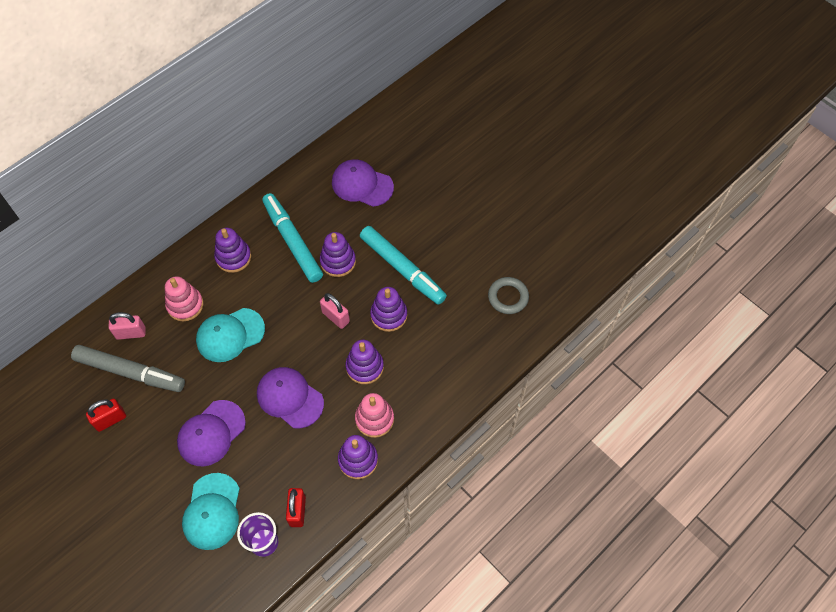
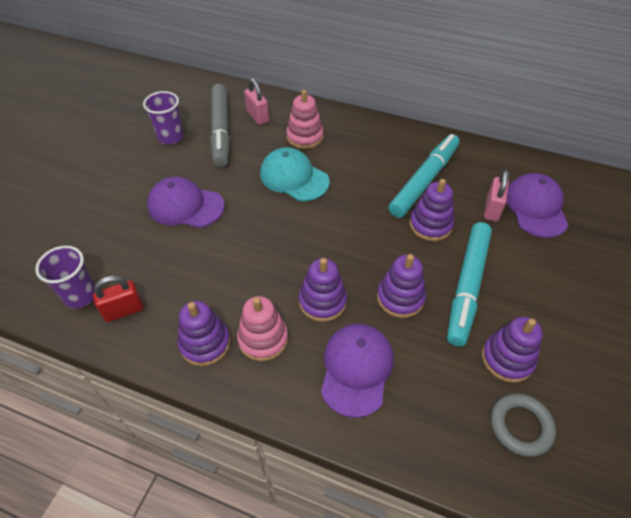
camera: 65 degrees right, 10 degrees down
red padlock [86,399,126,432] -> purple cup [143,91,184,145]
turquoise cap [182,473,240,550] -> none
purple stacking toy [214,228,251,273] -> purple stacking toy moved to [482,317,543,383]
purple cap [257,367,324,428] -> purple cap moved to [321,324,394,418]
pink padlock [320,293,350,329] -> pink padlock moved to [484,170,509,222]

